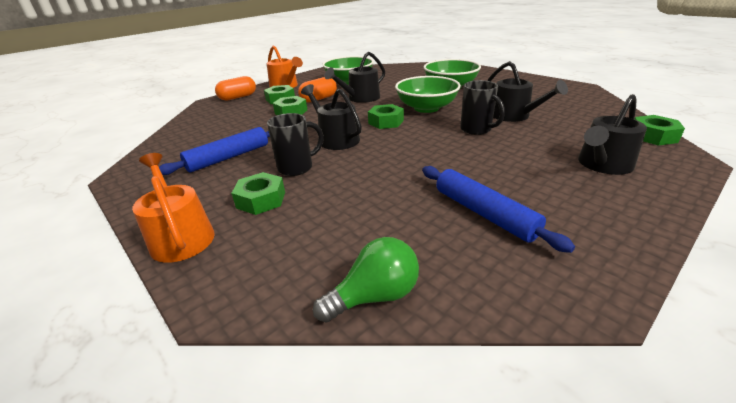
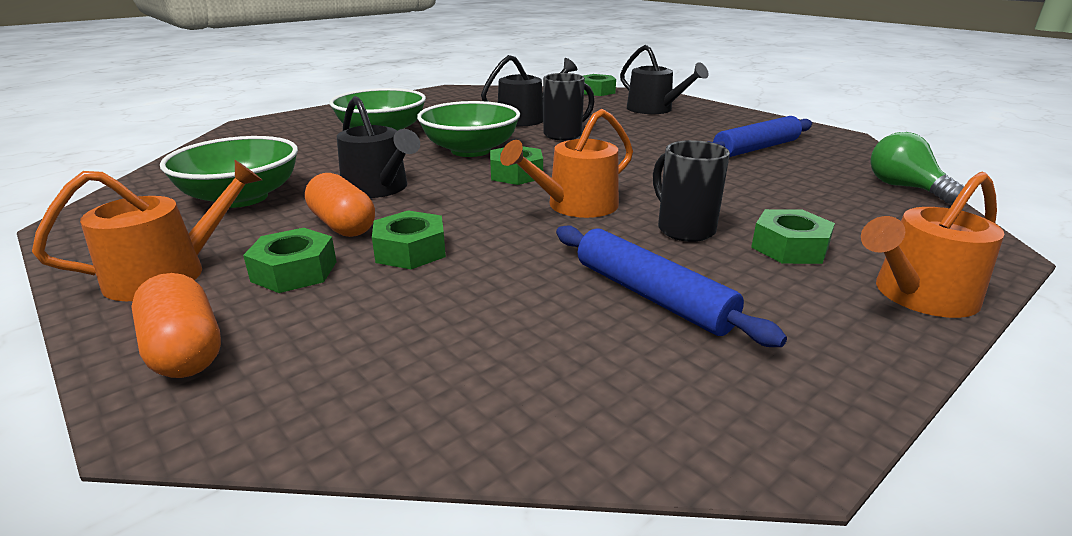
camera: 90 degrees left, 5 degrees down
black watering can [301,84,362,150] -> orange watering can [500,109,633,218]

